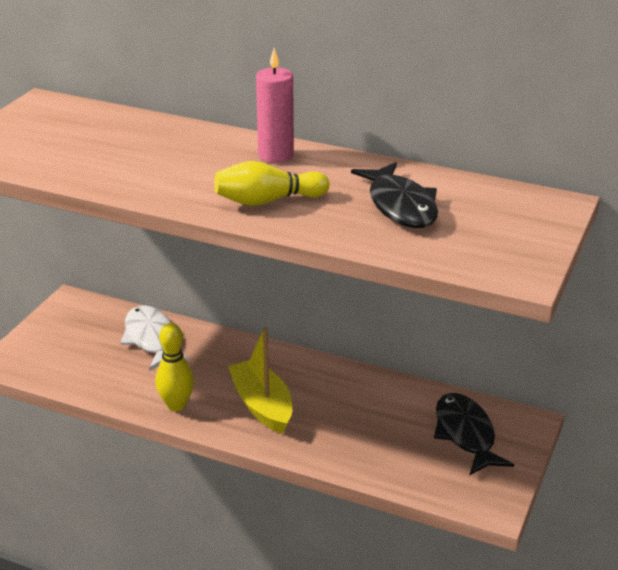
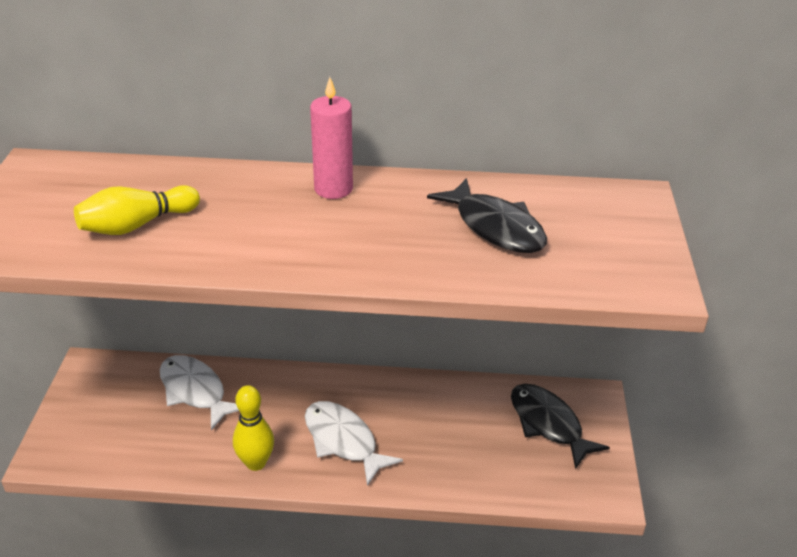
camera: 20 degrees left, 5 degrees up
yellow bowling pin [214,161,329,206] -> yellow bowling pin moved to [74,185,200,235]
yellow boat [228,327,292,434] -> white fish [305,401,403,486]

